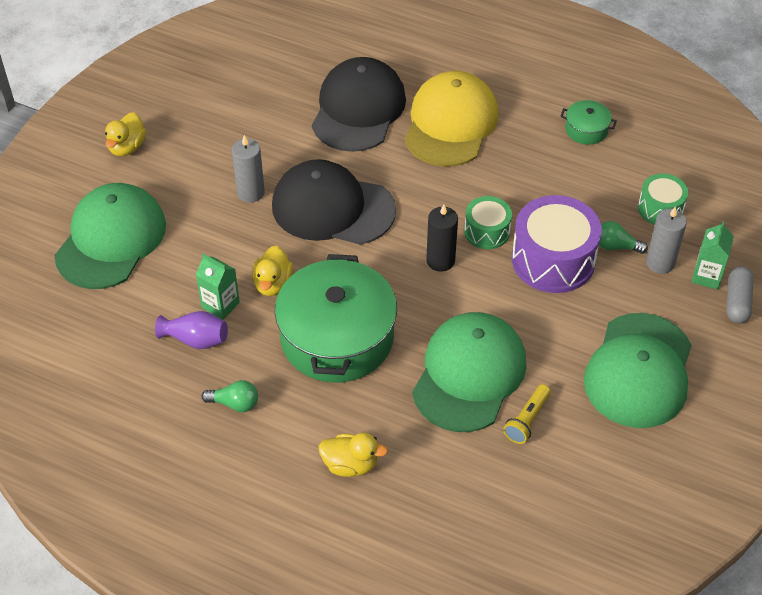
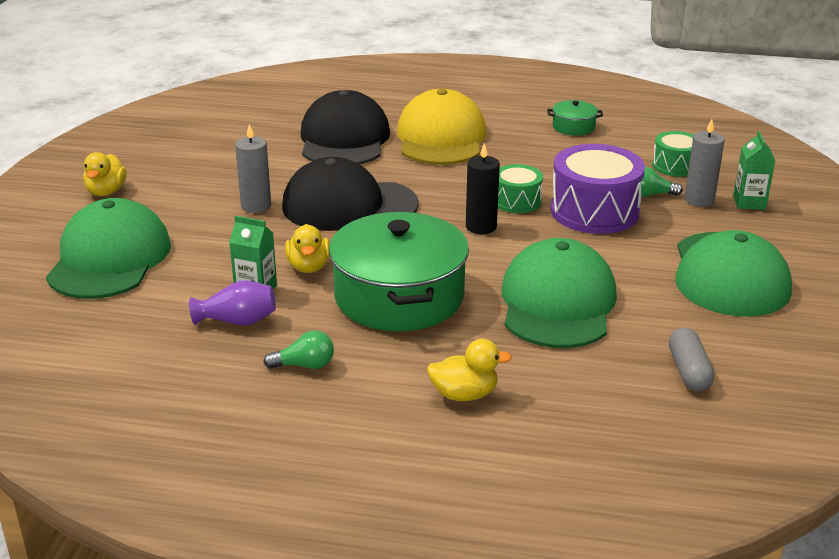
camera: 15 degrees left, 20 degrees down
yellow flashlight [503,384,551,444] -> none
grey capsule [726,267,753,324] -> grey capsule moved to [669,327,715,391]

